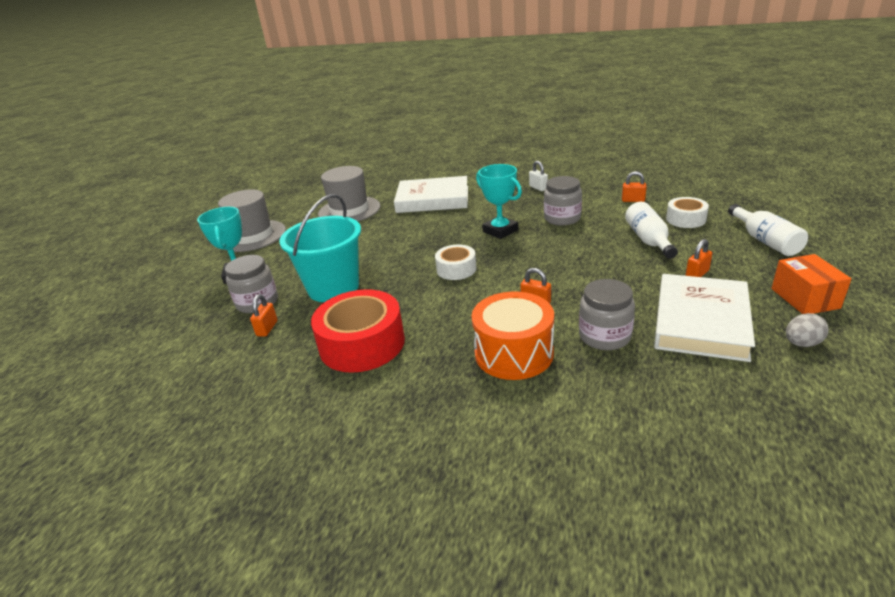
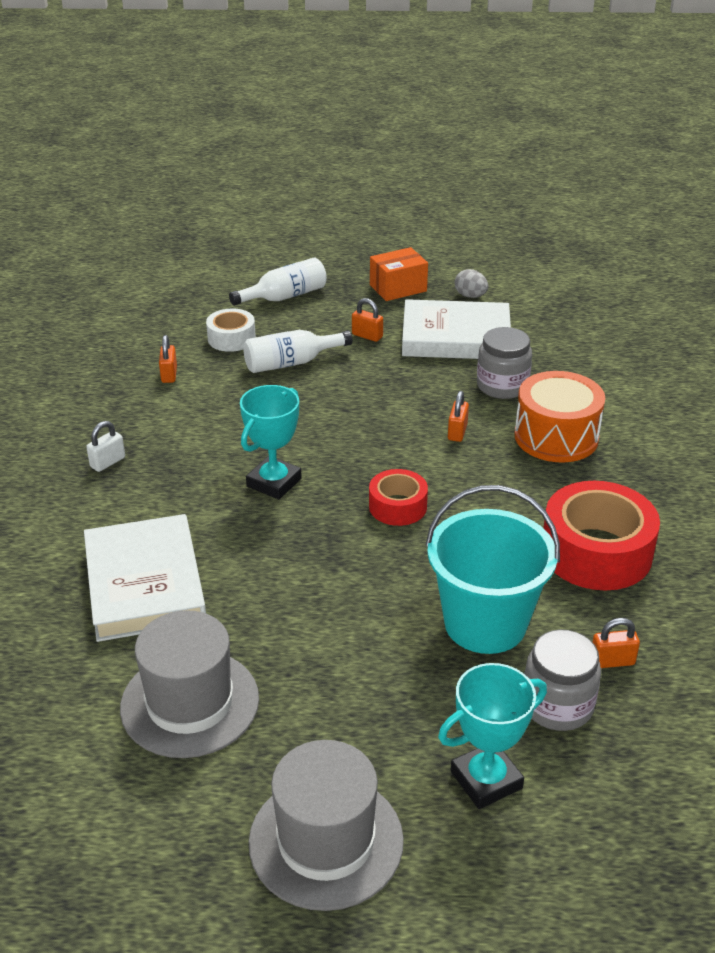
camera: 110 degrees left, 5 degrees up
white tape [435,245,477,280] -> red tape [369,469,428,526]
grey jar [544,176,582,226] -> none

